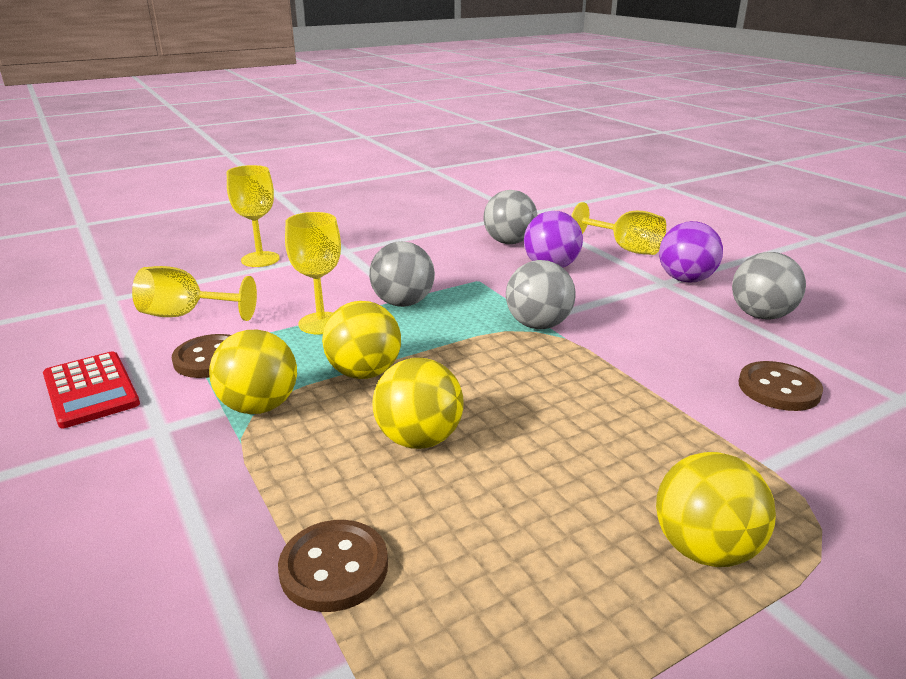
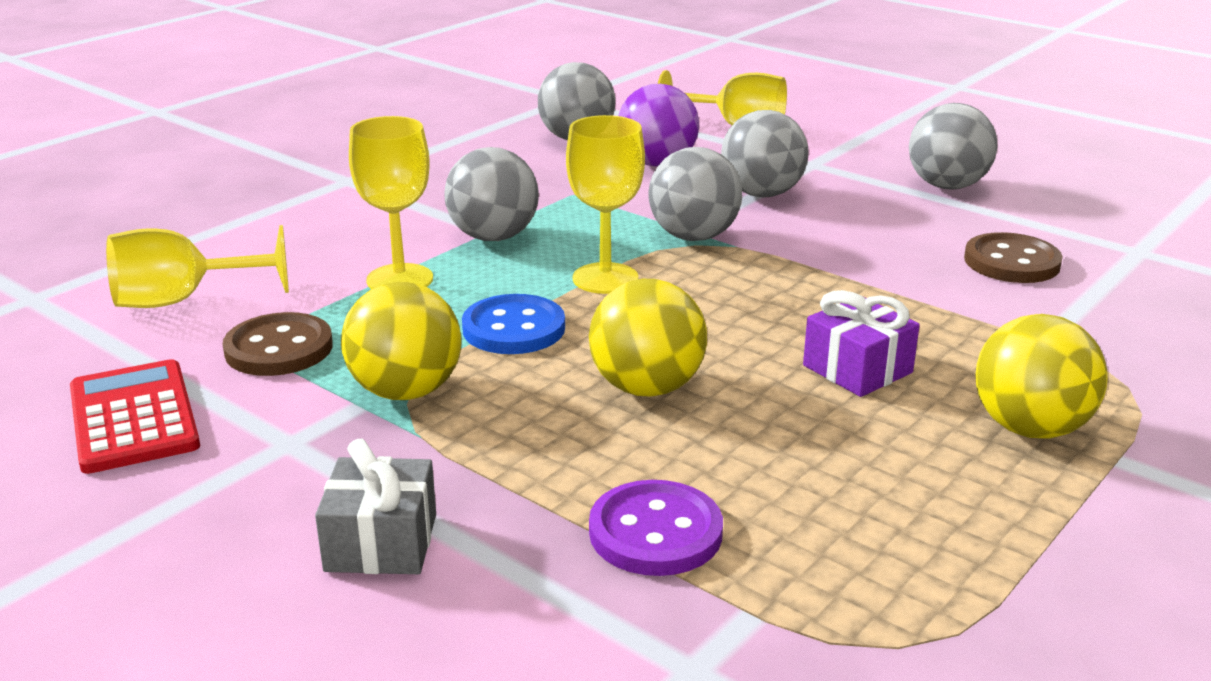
camera: 20 degrees left, 0 degrees up
red calculator [43,351,140,428] -> red calculator turned 150 degrees counterclockwise [70,359,200,474]
yellow goblet [227,165,280,267] -> yellow goblet moved to [566,115,645,294]
brown button [278,520,388,612] -> purple button [589,480,723,576]
yellow ball [322,301,401,379] -> blue button [462,294,565,354]
purple ball [659,221,723,282] -> none
none -> grey gift [315,439,436,574]
none -> grey ball [721,110,809,198]
none -> purple gift [803,290,920,397]

